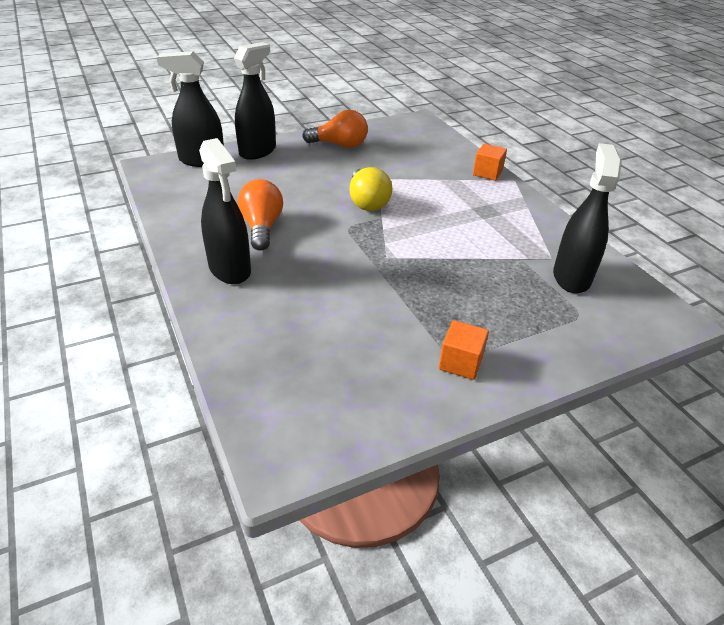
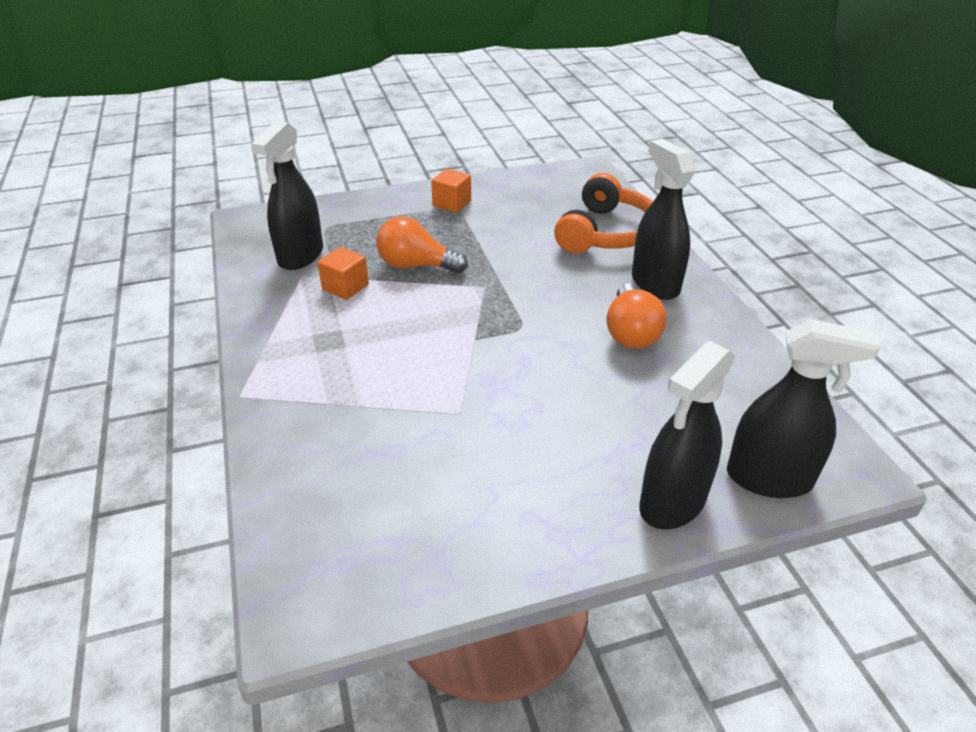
camera: 170 degrees left, 0 degrees up
orange light bulb [302,110,368,148] -> orange light bulb moved to [376,216,468,273]
yellow light bulb [349,167,392,211] -> none
orange cube [473,143,507,181] -> orange cube moved to [317,247,369,300]
none -> orange headphones [554,173,653,254]

